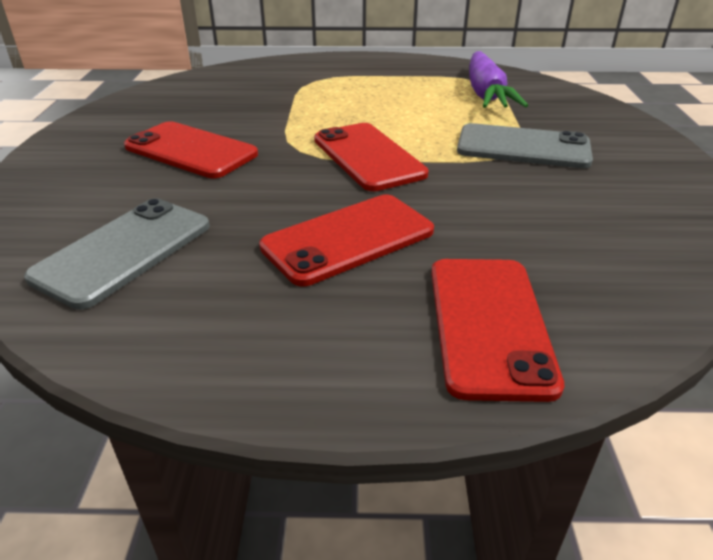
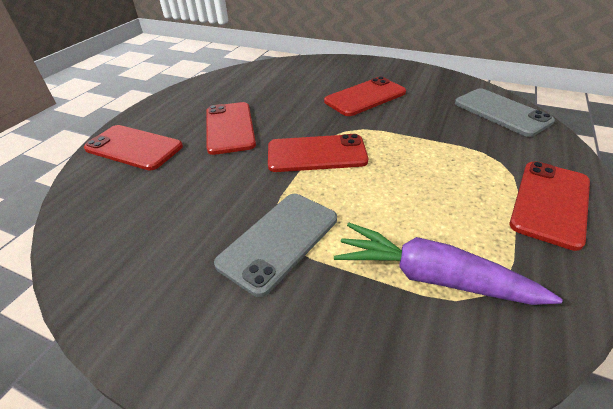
camera: 115 degrees right, 5 degrees up
grey phone [24,198,210,310] -> grey phone moved to [455,88,555,137]
none -> red phone [510,161,590,251]

